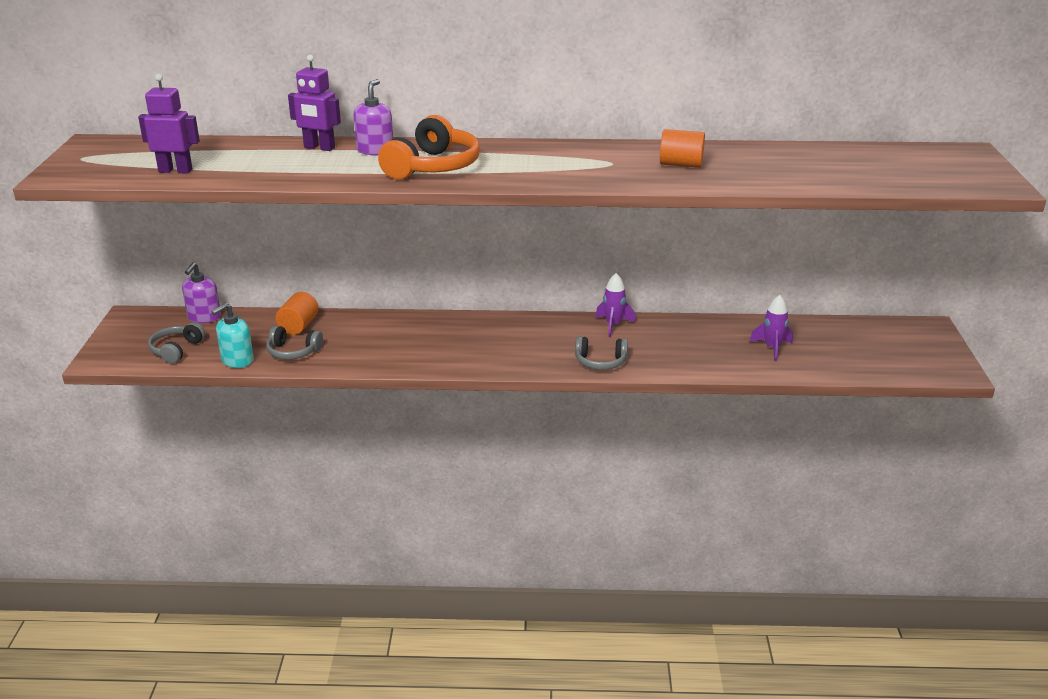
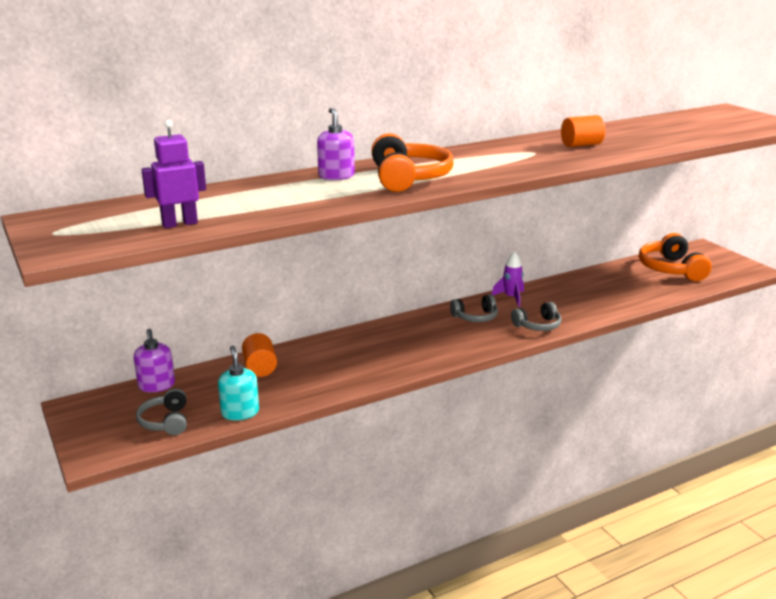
camera: 30 degrees left, 5 degrees down
turquoise soap dispenser [211,303,254,368] -> turquoise soap dispenser turned 150 degrees clockwise [218,346,259,420]
grey headphones [266,326,323,360] -> grey headphones moved to [450,295,498,322]
purple robot [288,54,341,151] -> none
purple rocket [749,295,793,361] -> none
none -> orange headphones [639,233,712,281]

